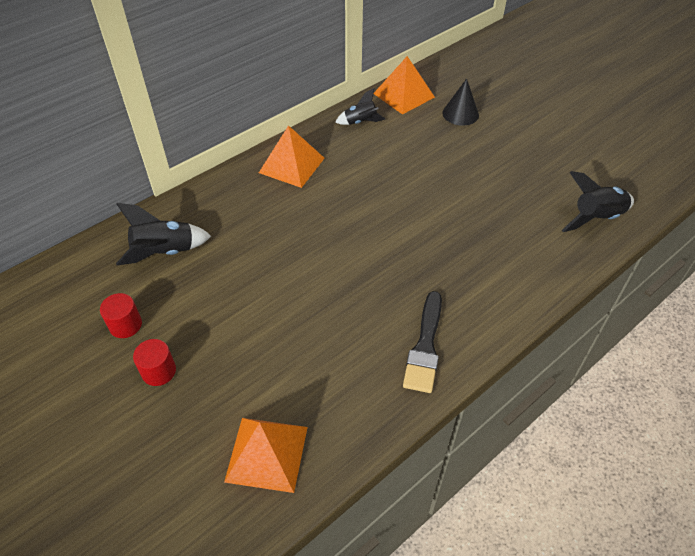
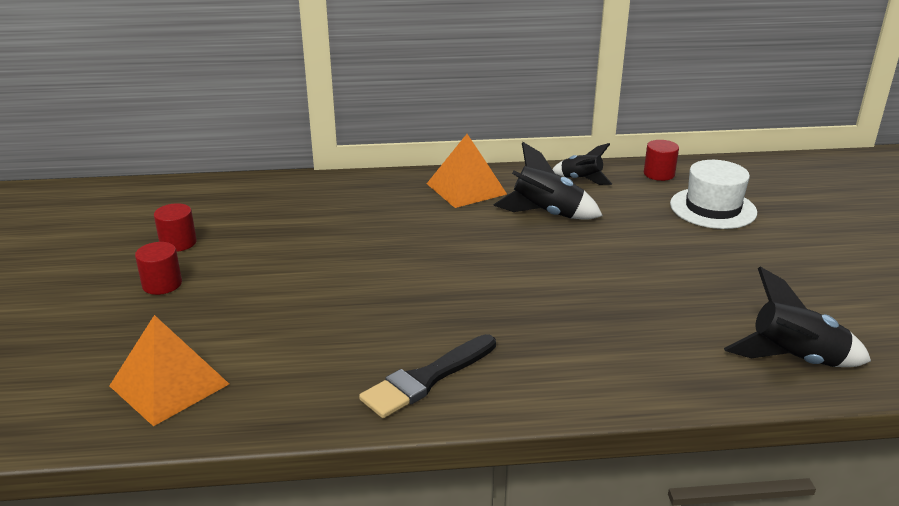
camera: 35 degrees right, 20 degrees down
black rocket [116,203,211,265] -> black rocket moved to [493,142,603,220]
orange pyramid [373,56,435,115] -> red cylinder [644,140,679,181]
black cone [442,79,479,125] -> white hat [670,160,757,229]

